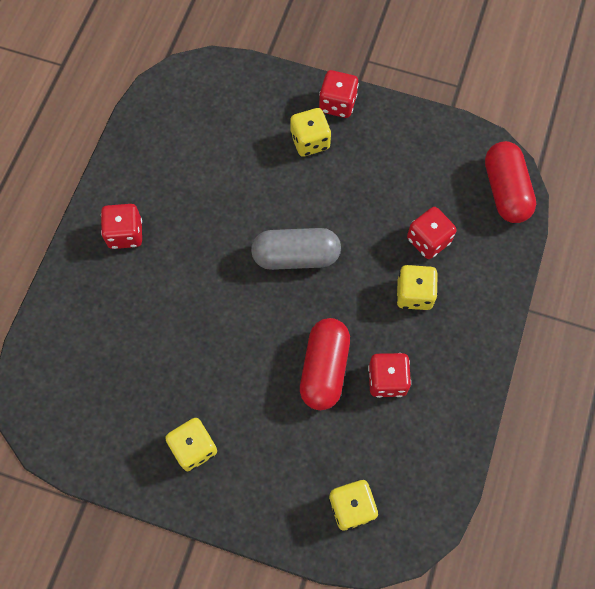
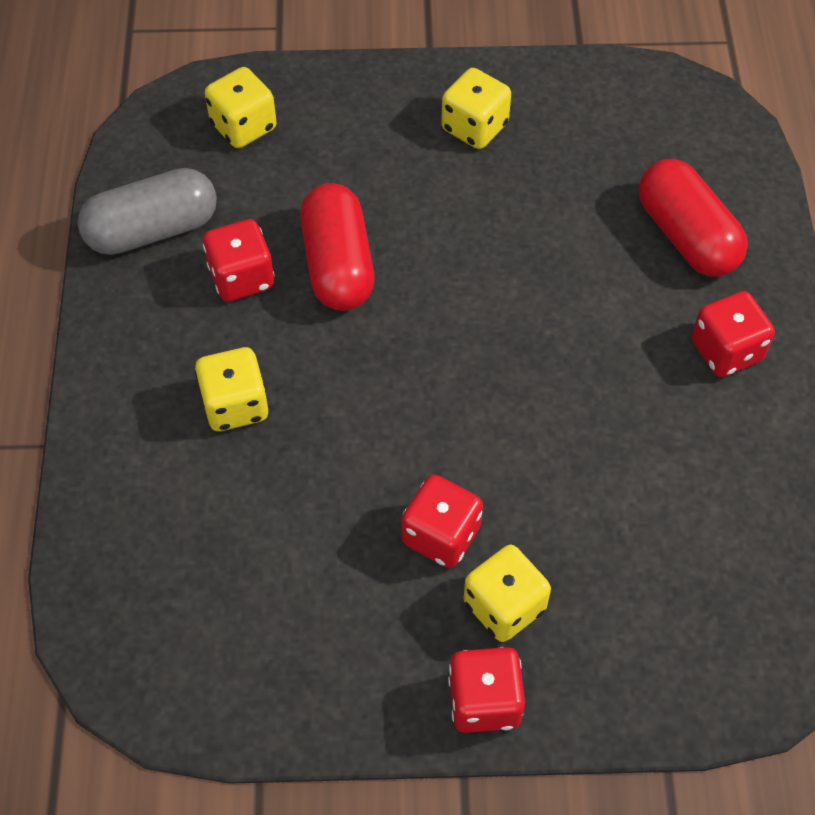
camera: 160 degrees right, 10 degrees down
grey capsule [251,228,341,270] -> grey capsule moved to [78,168,217,255]
red dice [407,207,457,259] -> red dice moved to [402,475,483,568]
red capsule [485,141,536,223] -> red capsule moved to [639,159,748,277]

